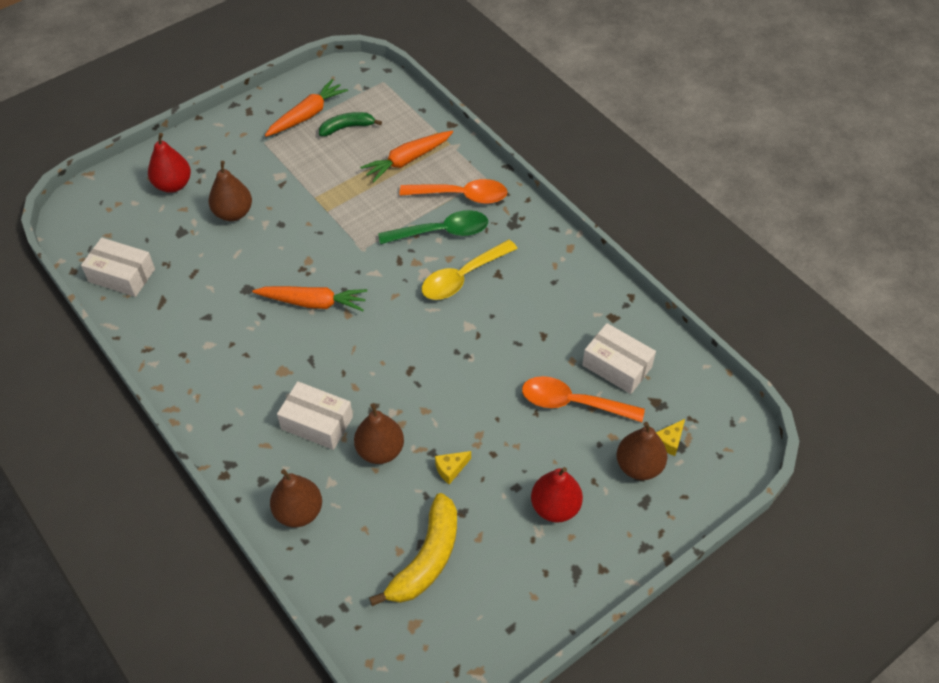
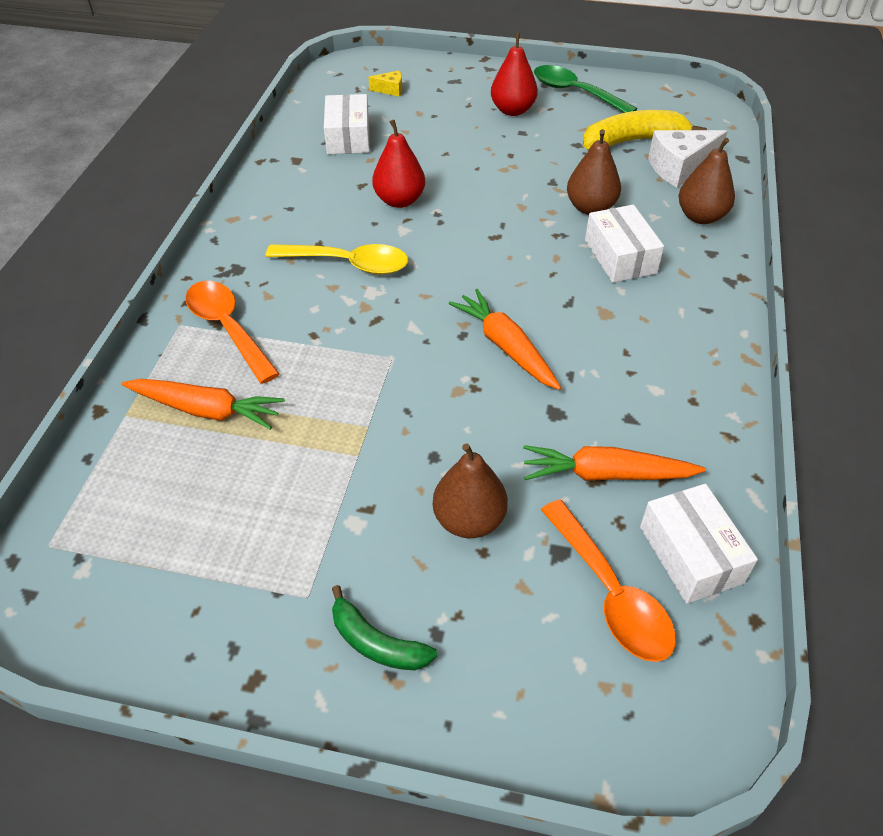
camera: 130 degrees left, 5 degrees down
red pear [148,133,191,193] -> red pear moved to [372,120,425,208]
orange carrot [265,79,348,137] -> orange carrot moved to [523,445,706,481]
green banana [319,112,382,136] -> green banana moved to [332,585,437,670]
green spoon [378,210,488,244] -> green spoon moved to [534,65,637,113]
yellow cheese [435,451,471,484] -> none
orange spoon [522,376,645,422] -> orange spoon moved to [541,500,676,662]
brown pear [617,422,667,480] -> none
none -> white cheese [648,130,728,188]

